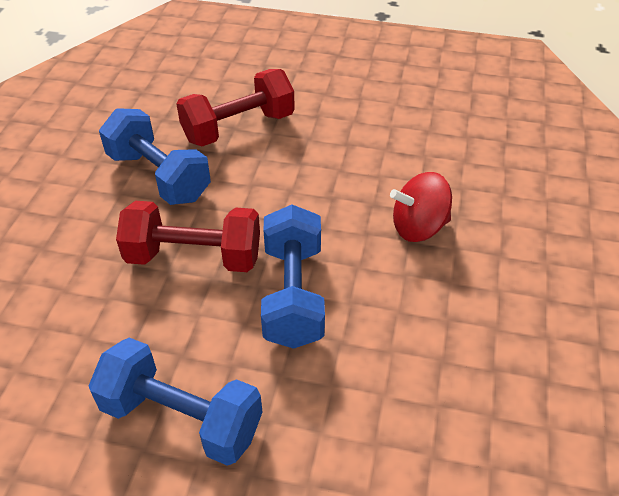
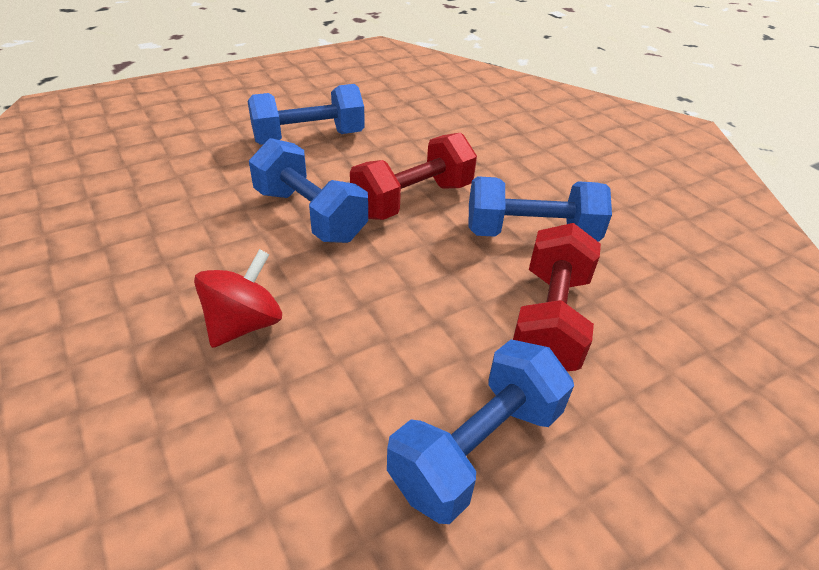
camera: 135 degrees right, 5 degrees down
none -> blue dumbbell [387,340,574,524]

